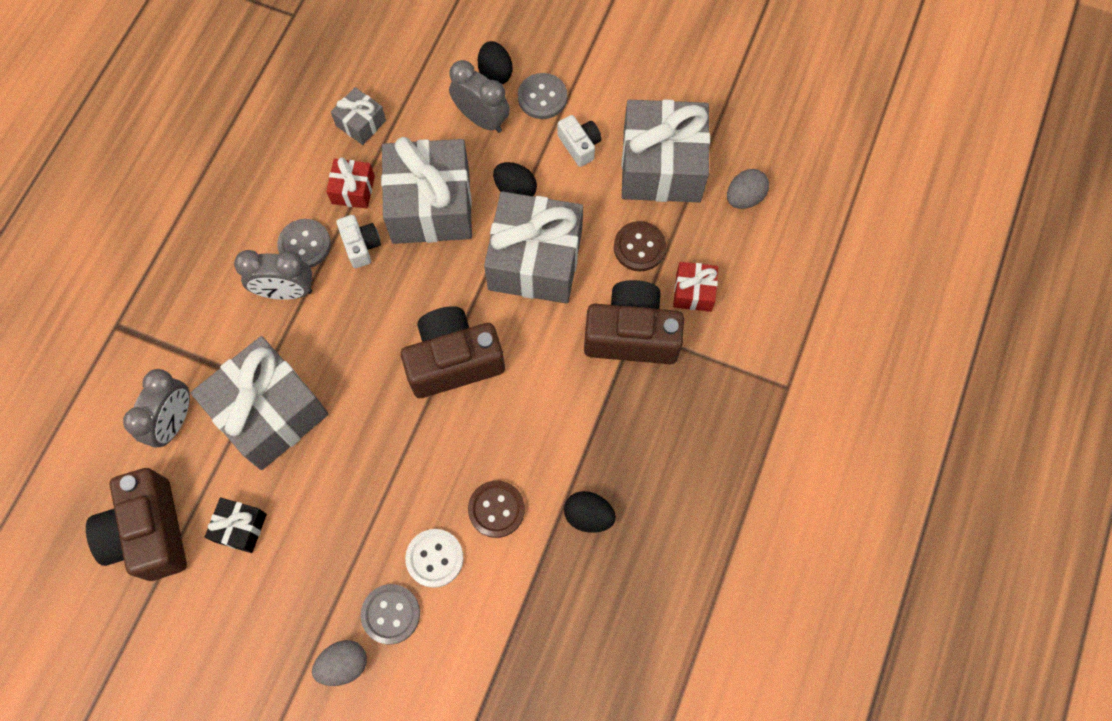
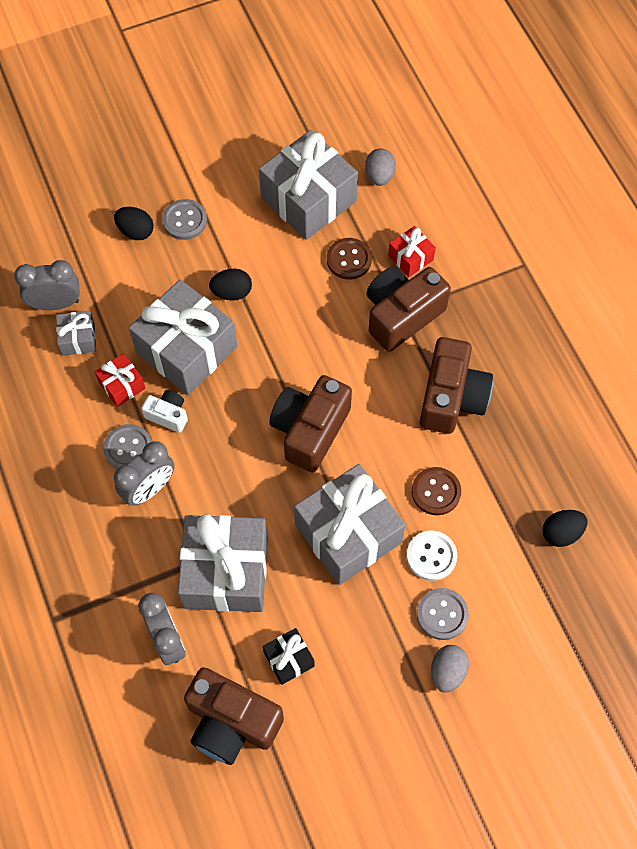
camera: 45 degrees left, 5 degrees down
grey clock [449,60,510,133] -> grey clock moved to [14,260,80,310]
grey gift [484,191,583,304] -> grey gift moved to [294,464,406,585]
white camera [558,115,602,167] -> none
black egg [564,491,616,533] -> black egg moved to [543,510,587,547]
none -> brown camera [420,337,493,434]

